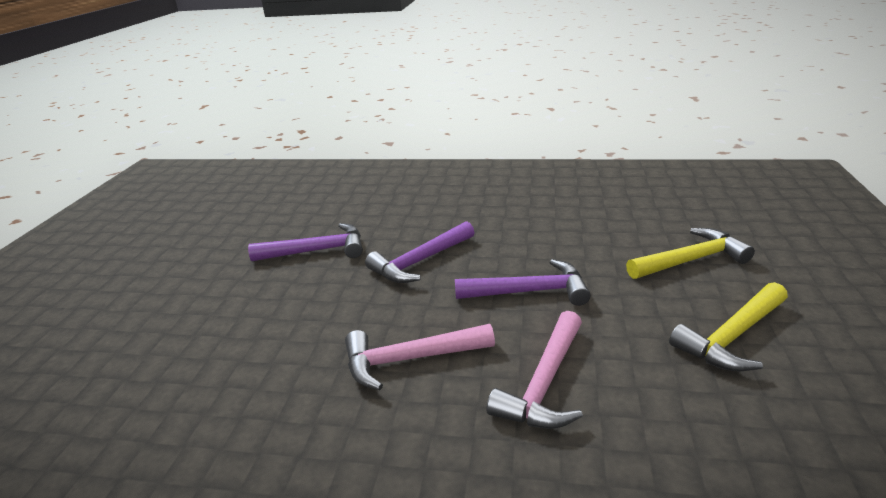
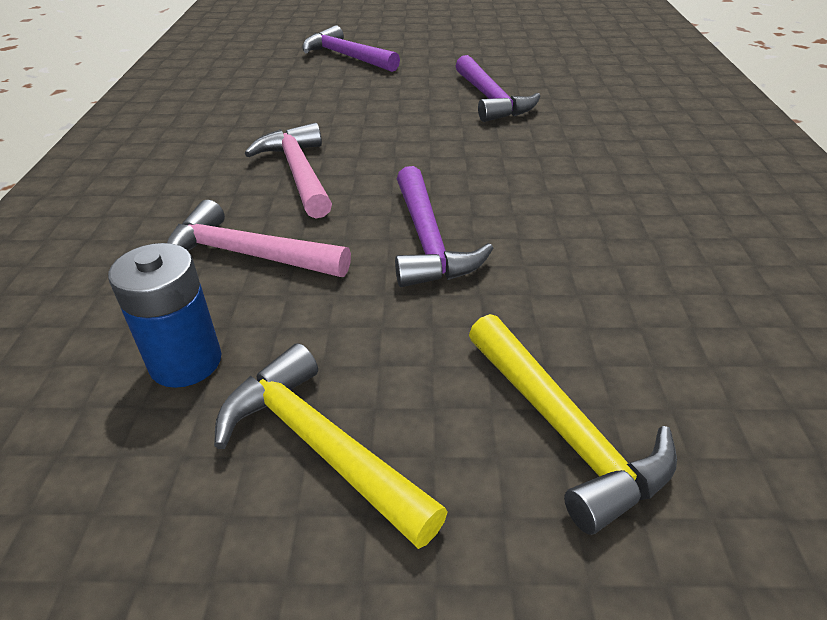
camera: 80 degrees right, 10 degrees up
purple hammer [365,221,475,283] -> purple hammer moved to [302,25,400,72]
none -> blue battery [108,243,221,388]

